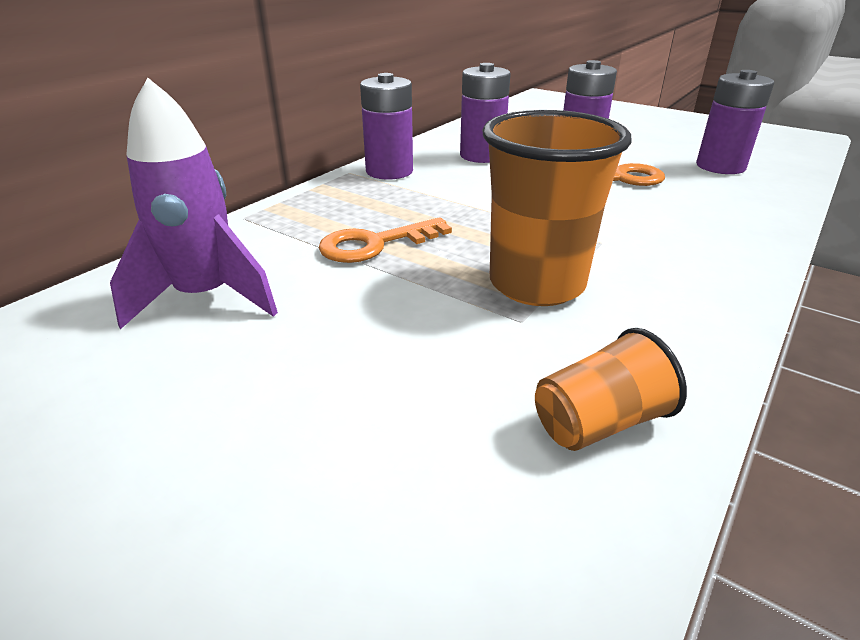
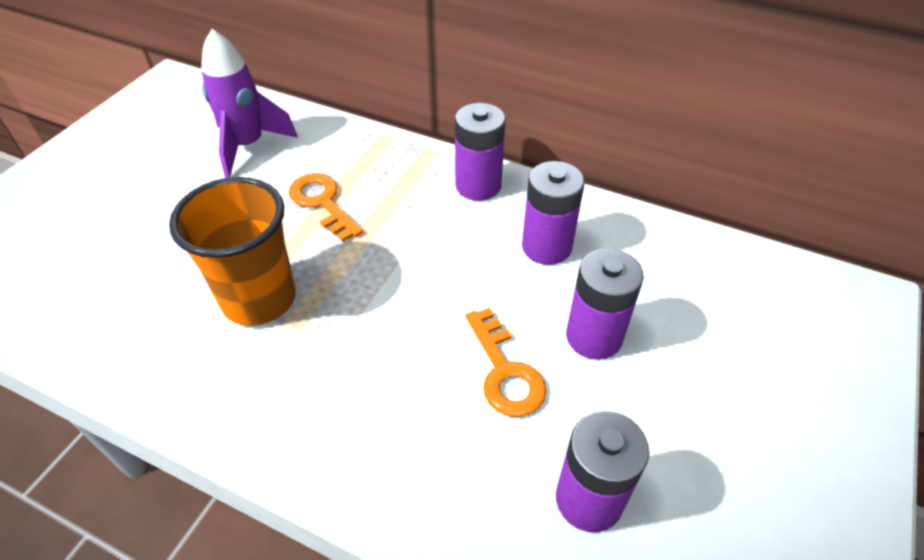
camera: 80 degrees right, 15 degrees up
orange cup [535,328,687,451] -> none

